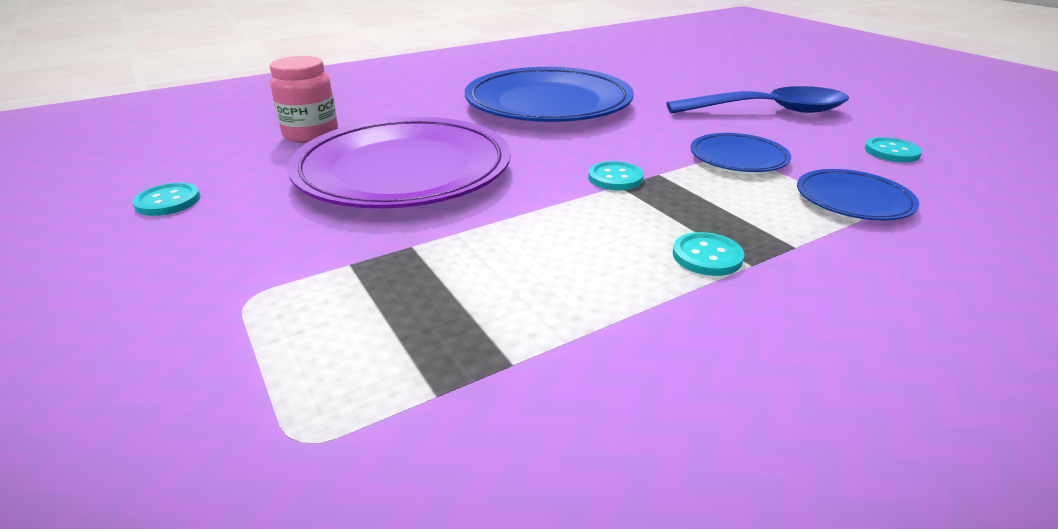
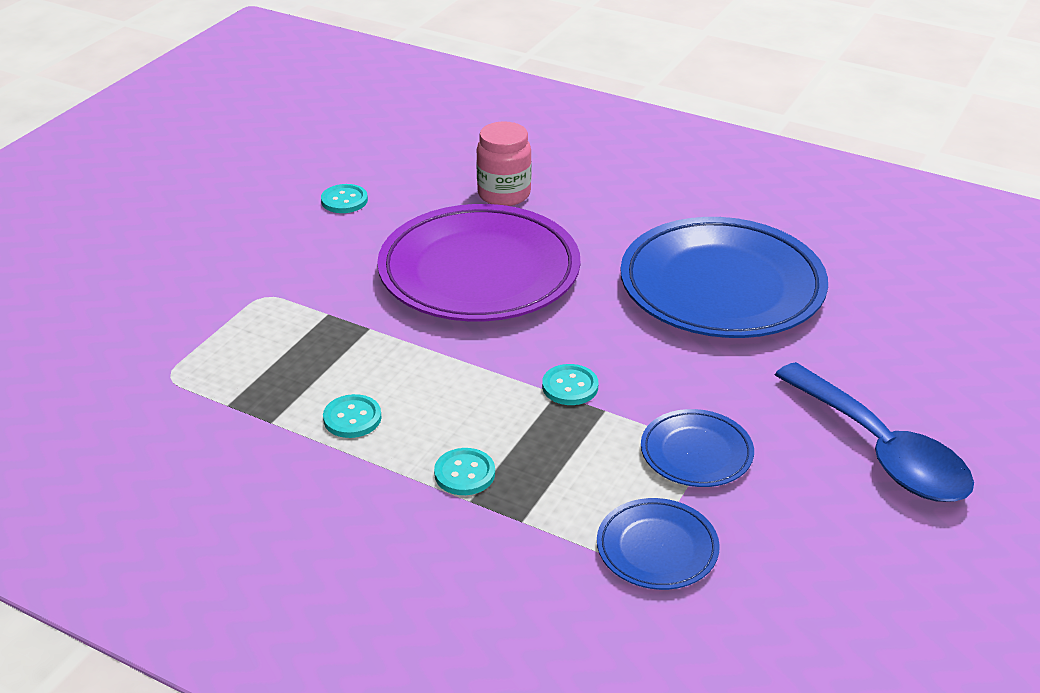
camera: 60 degrees right, 5 degrees up
turquoise button [865,137,922,162] -> turquoise button moved to [323,394,382,438]

